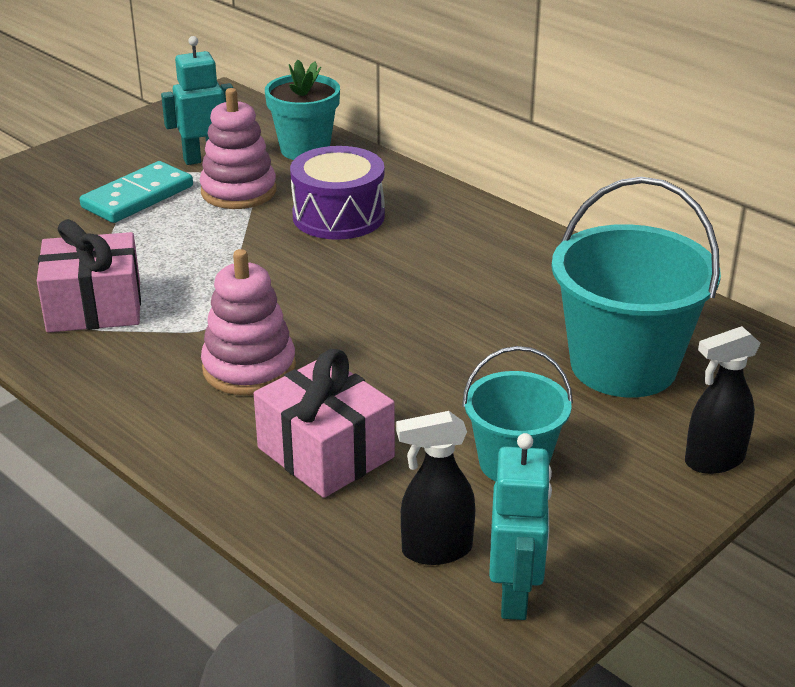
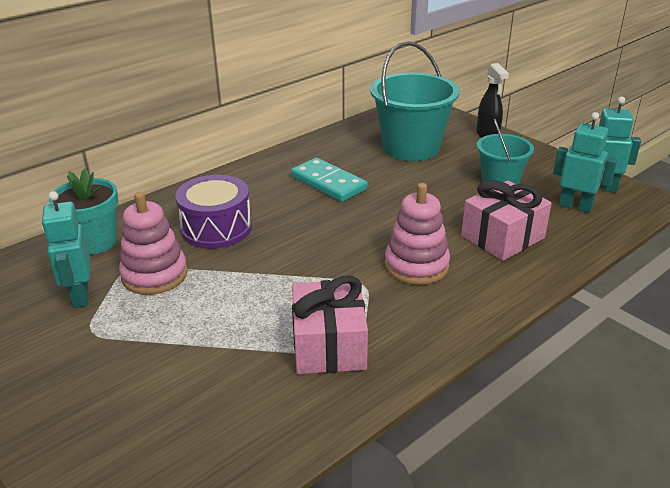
camera: 85 degrees left, 0 degrees up
turquoise domino [80,161,193,223] -> turquoise domino moved to [291,158,368,202]
black spray bottle [396,411,475,565] -> turquoise robot [553,112,617,213]

